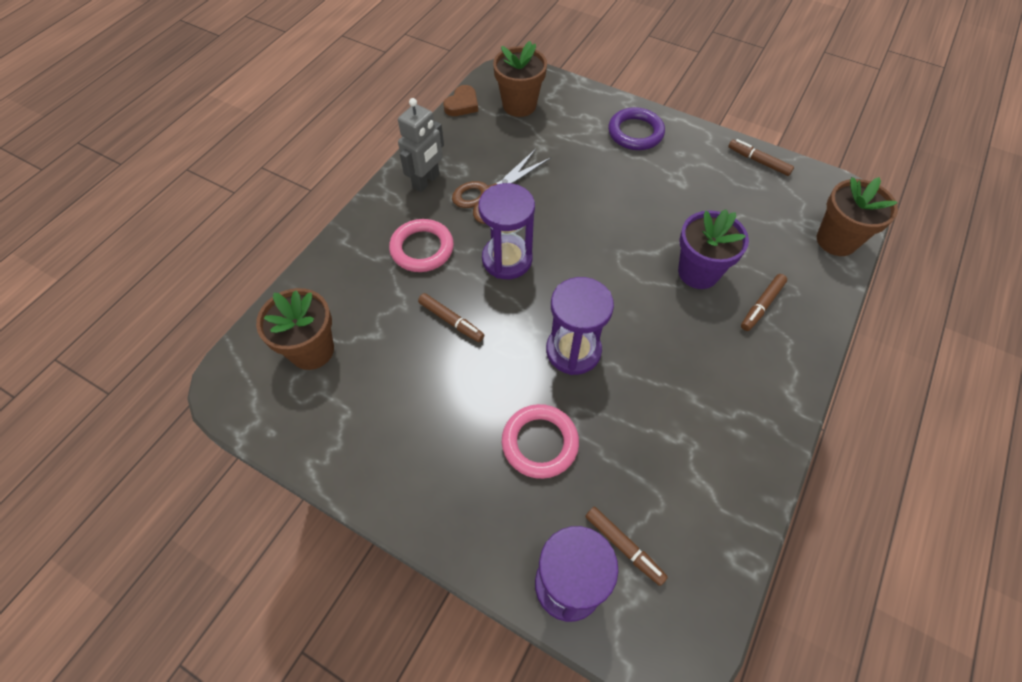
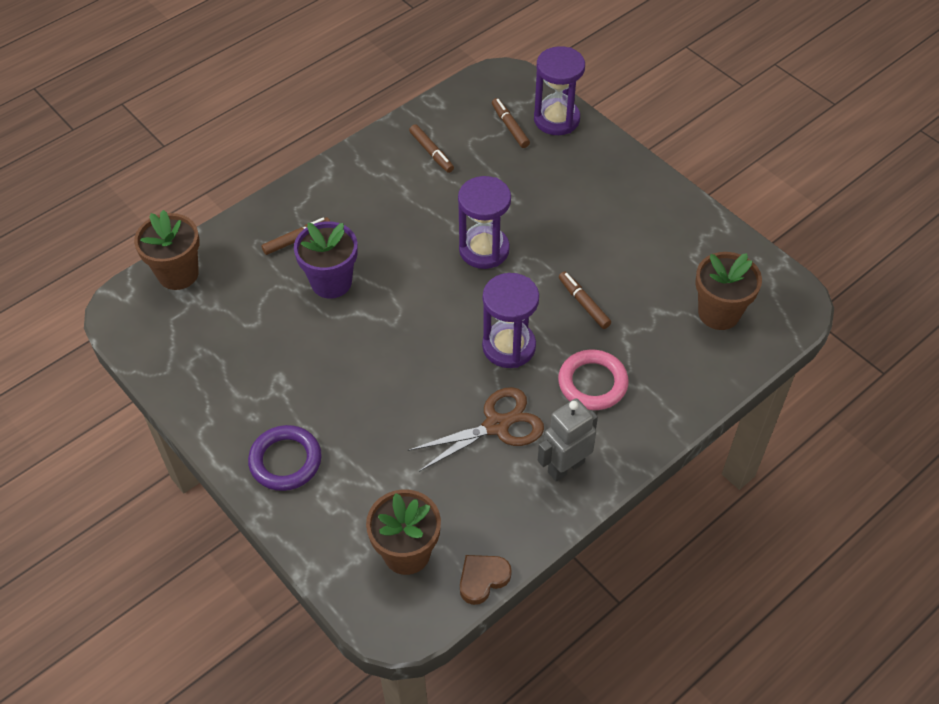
camera: 160 degrees left, 5 degrees down
pink ring [502,404,579,479] -> none
brown marker [728,139,794,176] -> brown marker moved to [409,124,454,173]

